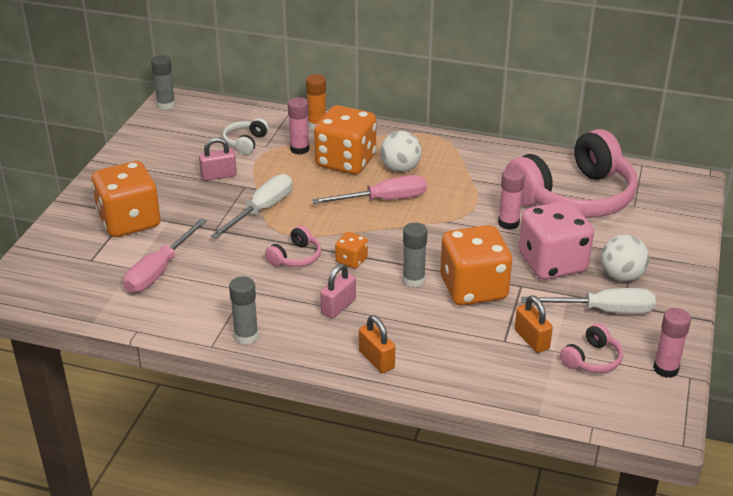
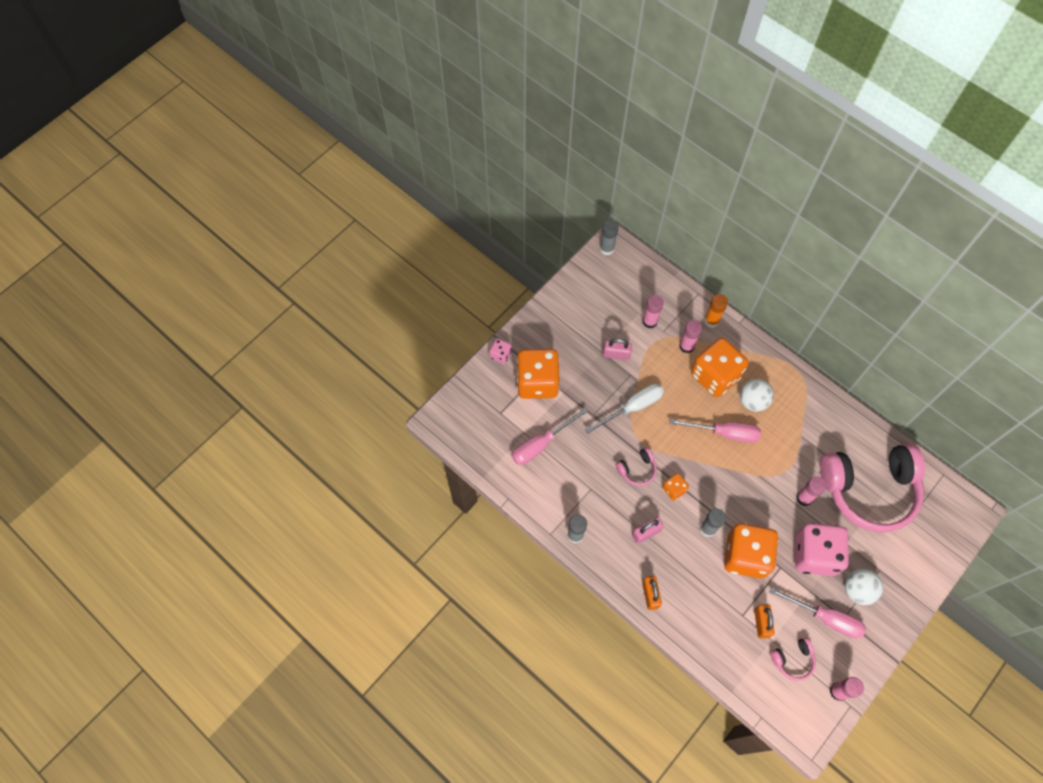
camera: 25 degrees right, 30 degrees up
white headphones [223,118,269,155] -> pink glue stick [642,295,664,328]
white screwdriver [521,288,656,314] -> pink screwdriver [770,587,866,638]
none -> pink dice [489,338,512,364]

